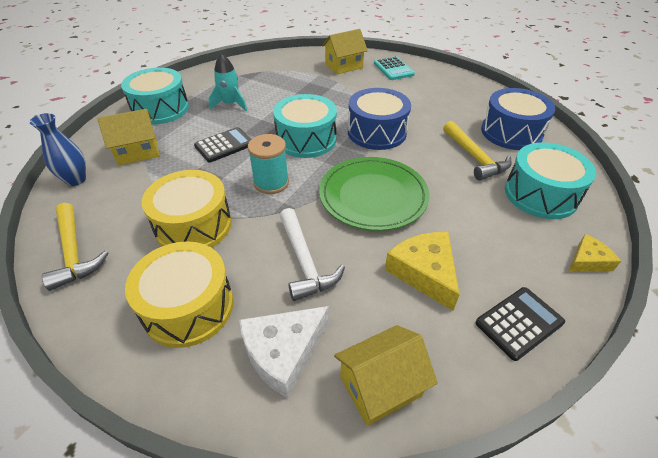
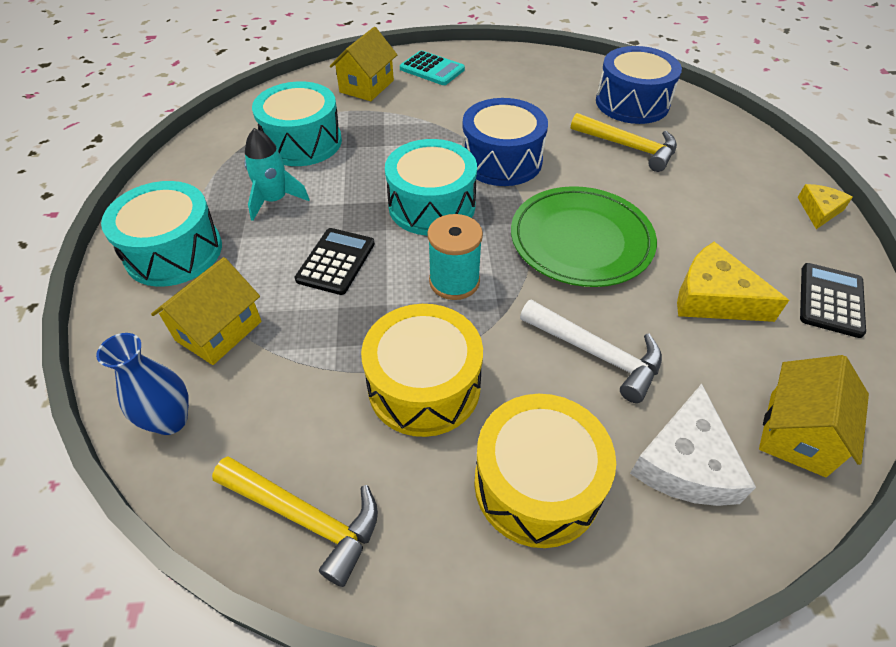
camera: 35 degrees left, 5 degrees up
turquoise drum [505,142,596,219] -> turquoise drum moved to [252,81,342,166]

